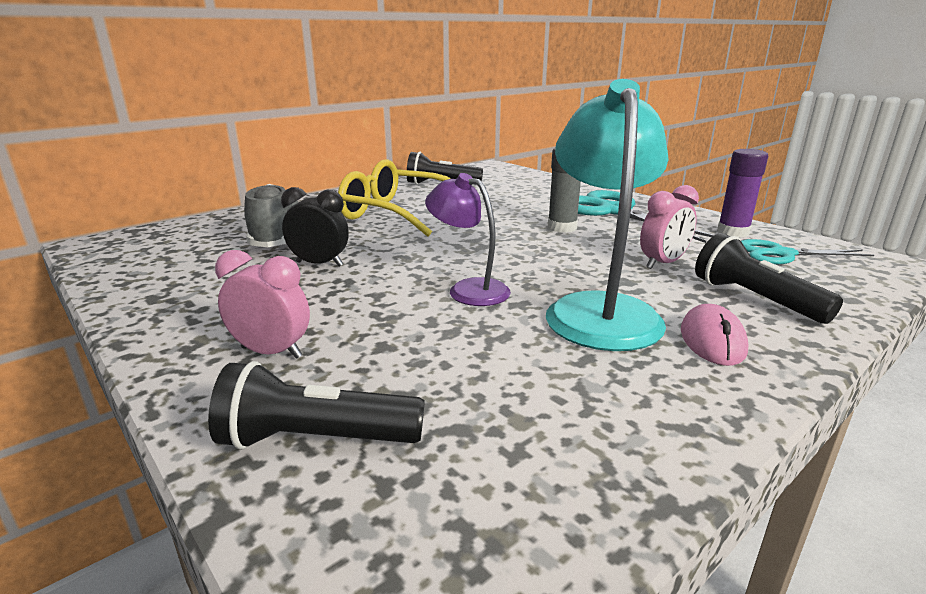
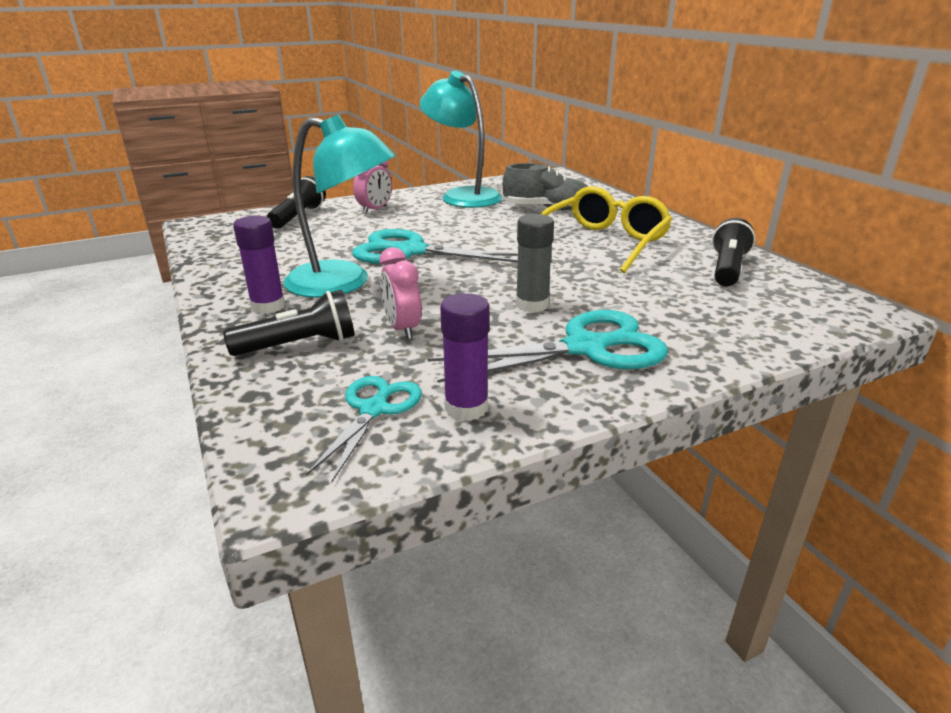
camera: 105 degrees right, 5 degrees up
black clock [281,187,349,267] -> none
purple lamp [425,173,511,306] -> turquoise scissors [352,229,518,264]
pink mouse [681,304,748,366] -> purple glue stick [233,216,285,314]
none -> turquoise lamp [420,71,503,208]

